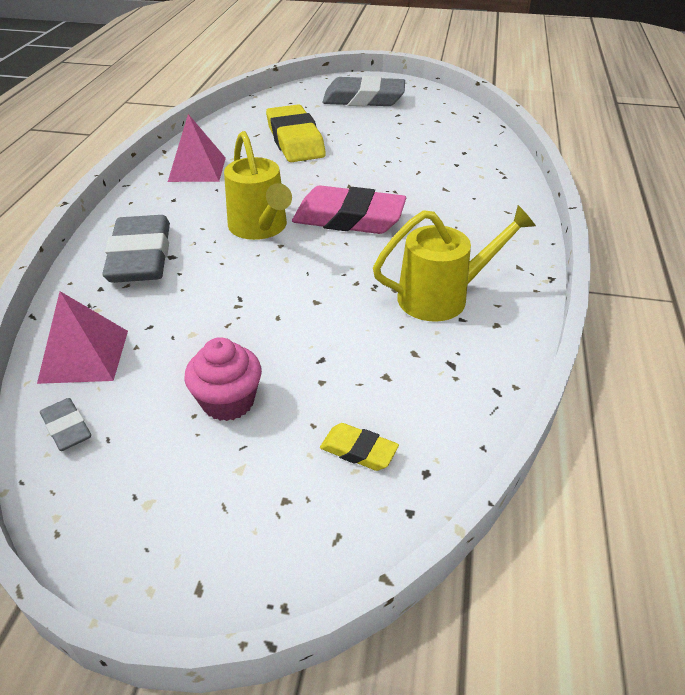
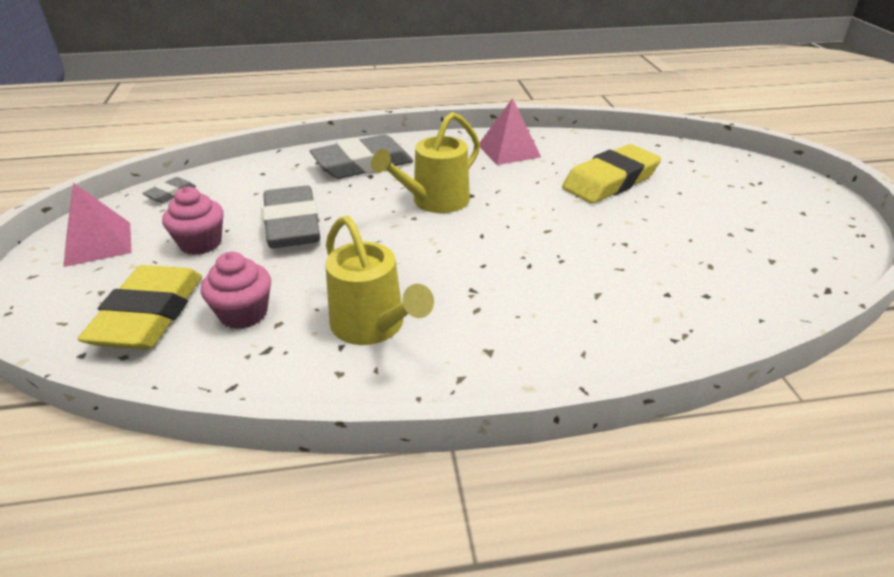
camera: 70 degrees right, 5 degrees down
pink pyramid [37,291,128,384] -> pink pyramid moved to [63,183,132,267]
pink eraser [292,185,406,234] -> none
yellow eraser [320,423,399,471] -> yellow eraser [78,265,202,349], size x2.17
grey eraser [322,76,405,106] -> grey eraser moved to [263,185,320,248]
none -> pink cupcake [201,252,271,329]

